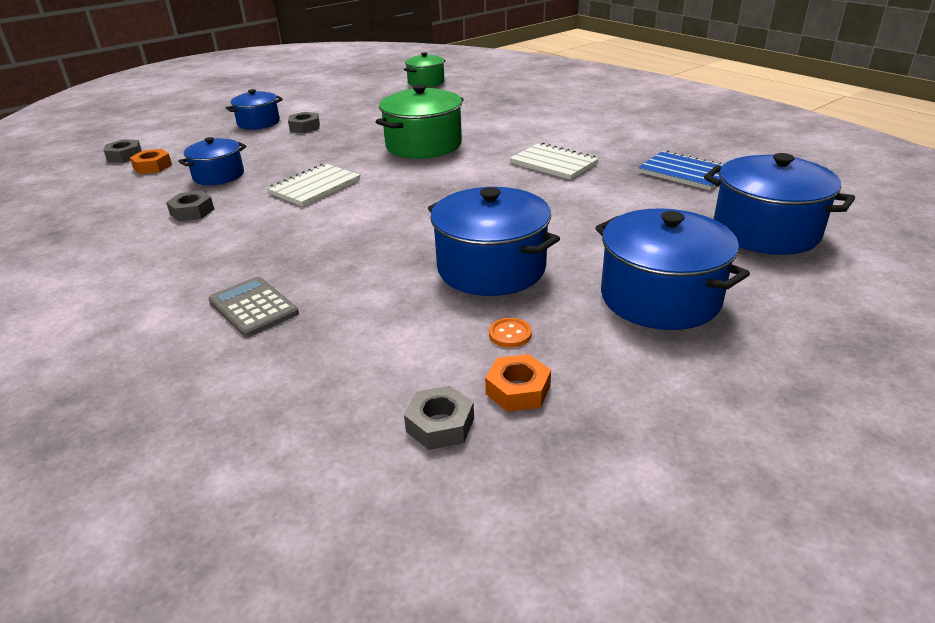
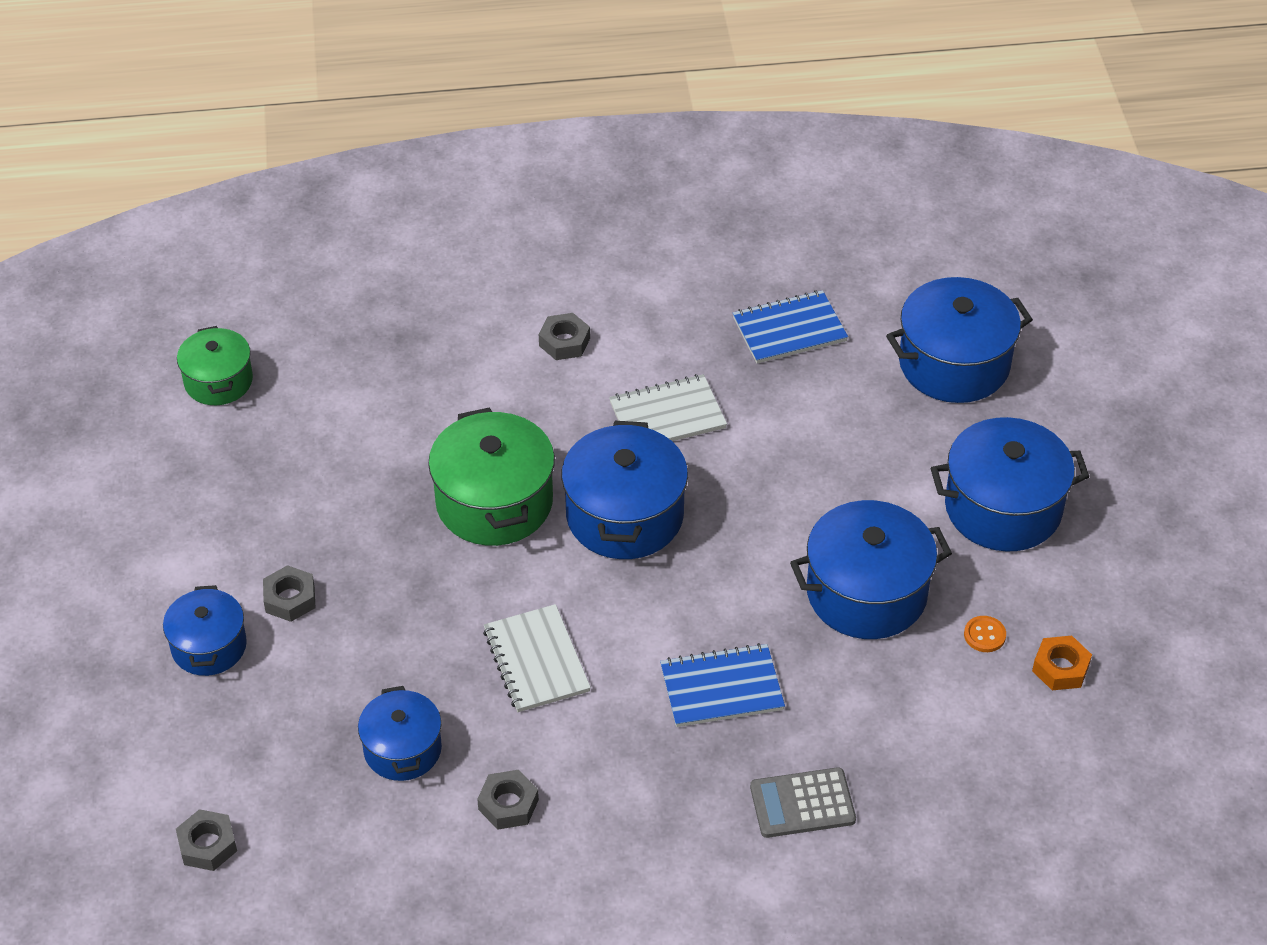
camera: 60 degrees left, 15 degrees up
orange nut [130,149,172,174] -> none
grey nut [404,386,474,450] -> grey nut moved to [539,313,590,360]
none -> blue pot [561,421,688,559]
none -> blue notebook [660,643,785,727]

